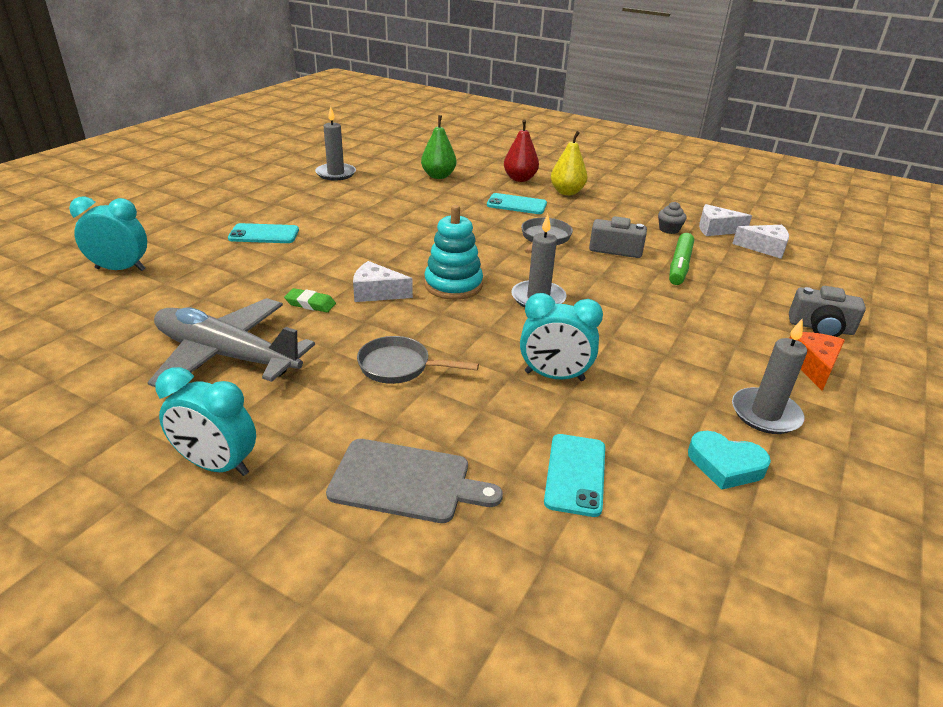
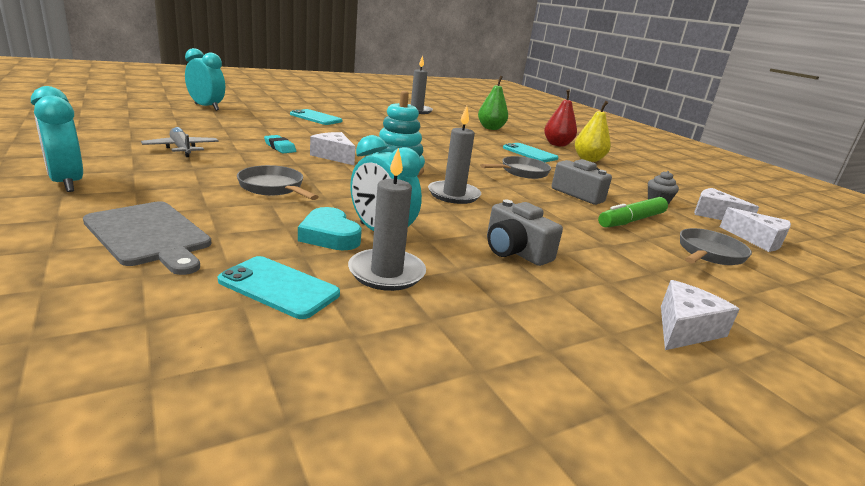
camera: 30 degrees right, 10 degrees down
grey plane [147,298,315,387] -> grey plane [141,127,219,157], size x0.52
green eraser [284,288,336,312] -> turquoise eraser [264,135,296,153]
turquoise phone [544,434,605,517] -> turquoise phone turned 75 degrees clockwise [218,256,340,319]
turquoise heart [688,431,771,490] -> turquoise heart moved to [298,207,362,250]
grey candle [732,318,807,434] -> grey candle moved to [348,148,426,291]
grey camera [789,286,866,337] -> grey camera moved to [487,199,563,266]
orange cheese [790,332,845,391] -> white cheese [661,280,740,350]
none -> grey pan [680,228,752,265]

